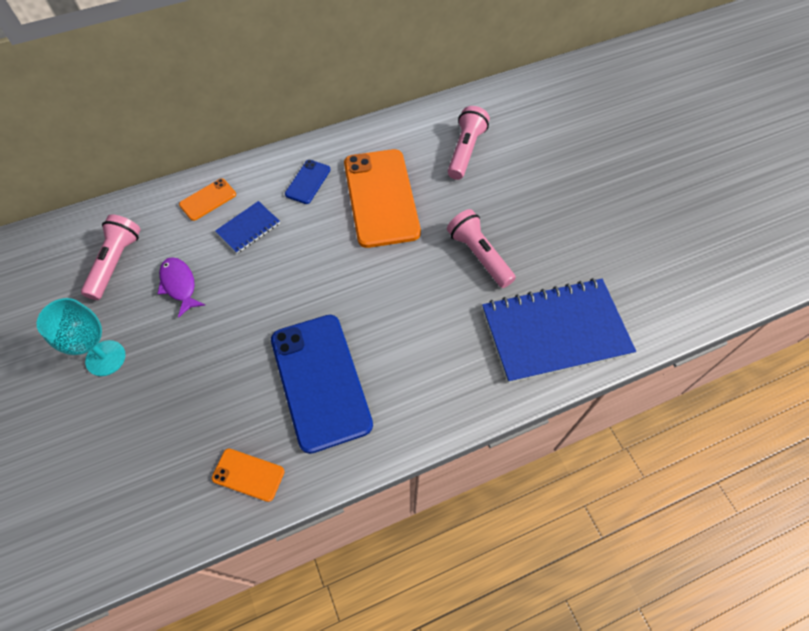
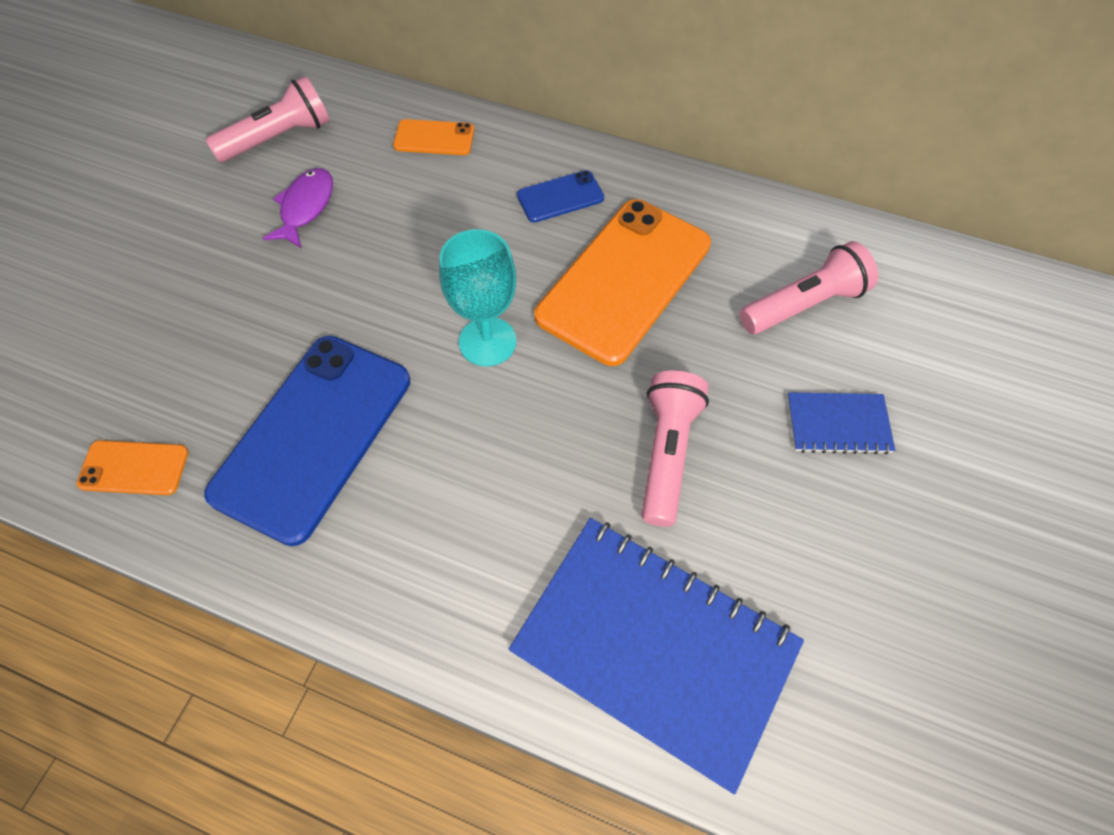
camera: 45 degrees right, 0 degrees up
turquoise goblet [37,298,126,376] -> turquoise goblet moved to [439,229,516,366]
orange phone [212,448,285,502] -> orange phone turned 60 degrees counterclockwise [76,440,188,495]
blue notebook [215,201,280,254] -> blue notebook moved to [787,393,895,454]

